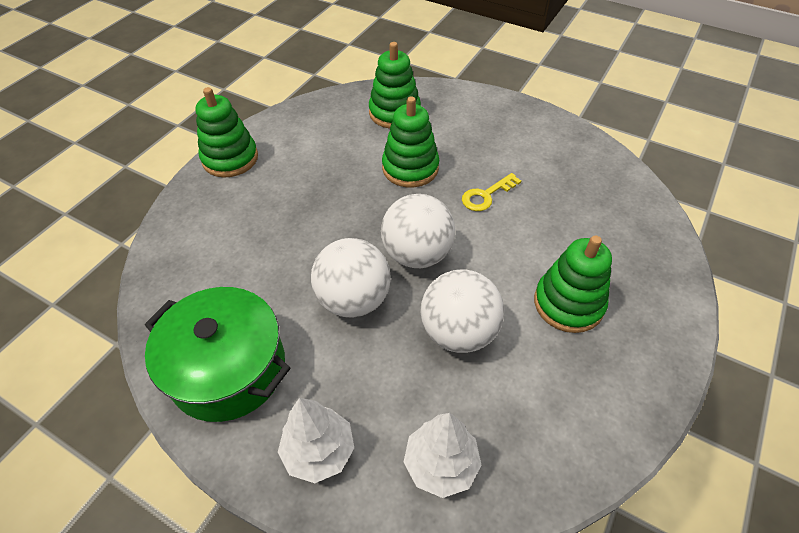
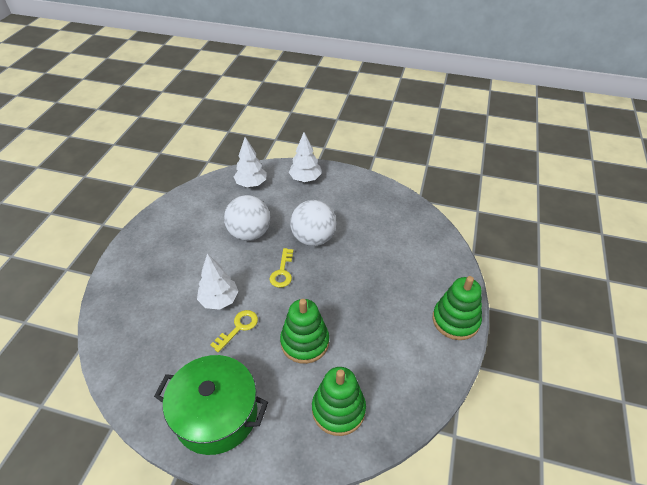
camera: 165 degrees right, 5 degrees down
green pot [145,287,290,422] -> green pot moved to [154,355,268,455]
white ball [381,194,455,268] -> yellow key [269,248,294,288]
green stacking toy [534,235,612,333] -> none
none -> white tree [197,254,239,310]

